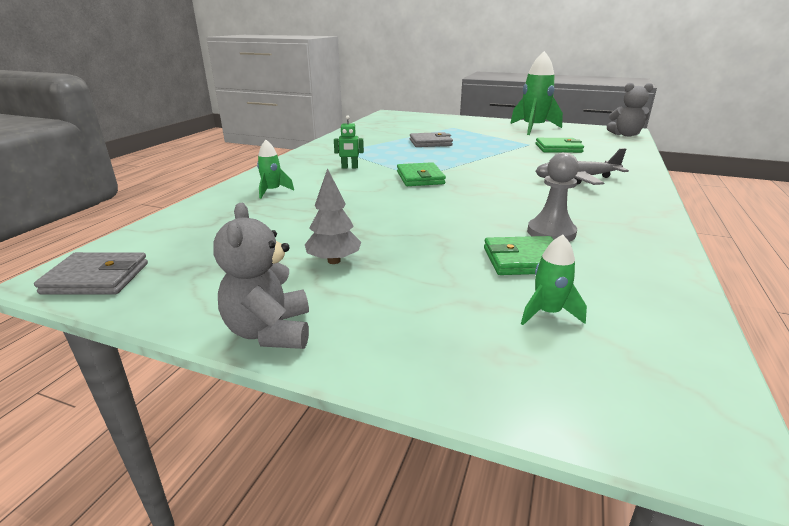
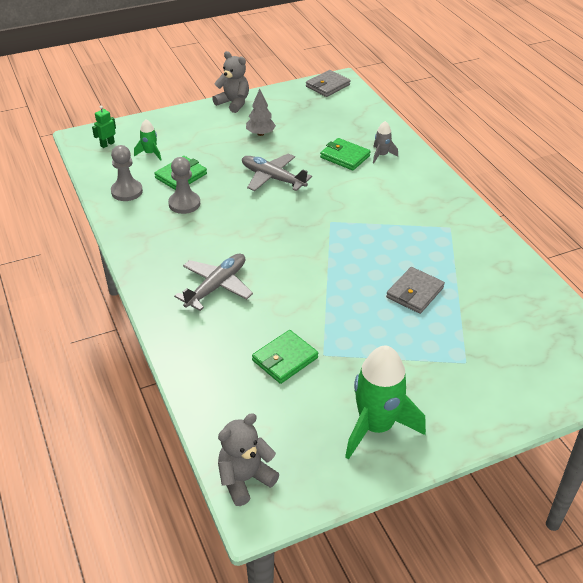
camera: 135 degrees right, 15 degrees up
green rocket [257,140,294,199] -> grey rocket [373,121,398,163]
green robot [334,115,364,169] -> green robot moved to [92,105,116,148]
green wallet [397,162,446,186] -> green wallet moved to [320,138,371,171]
none -> grey pawn [111,145,143,201]
none -> grey plane [242,154,312,191]

